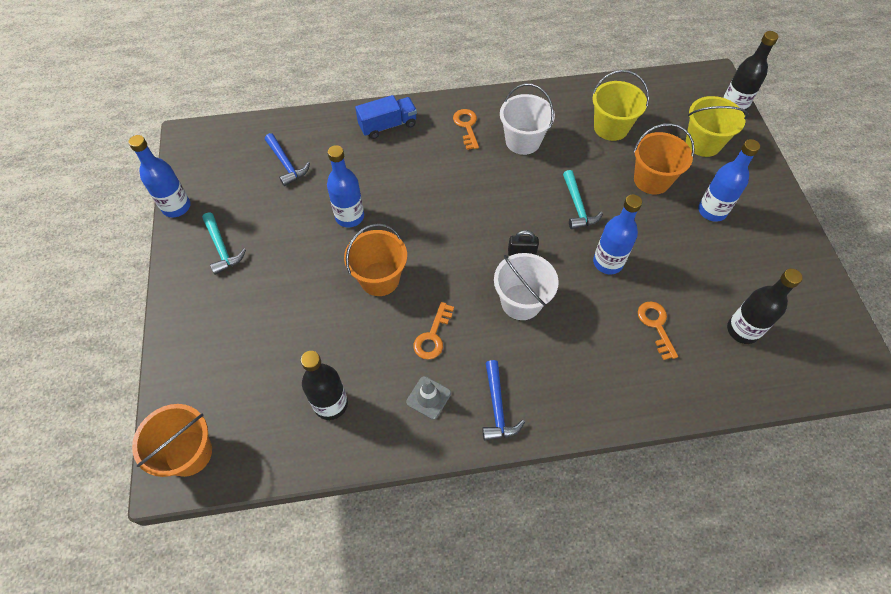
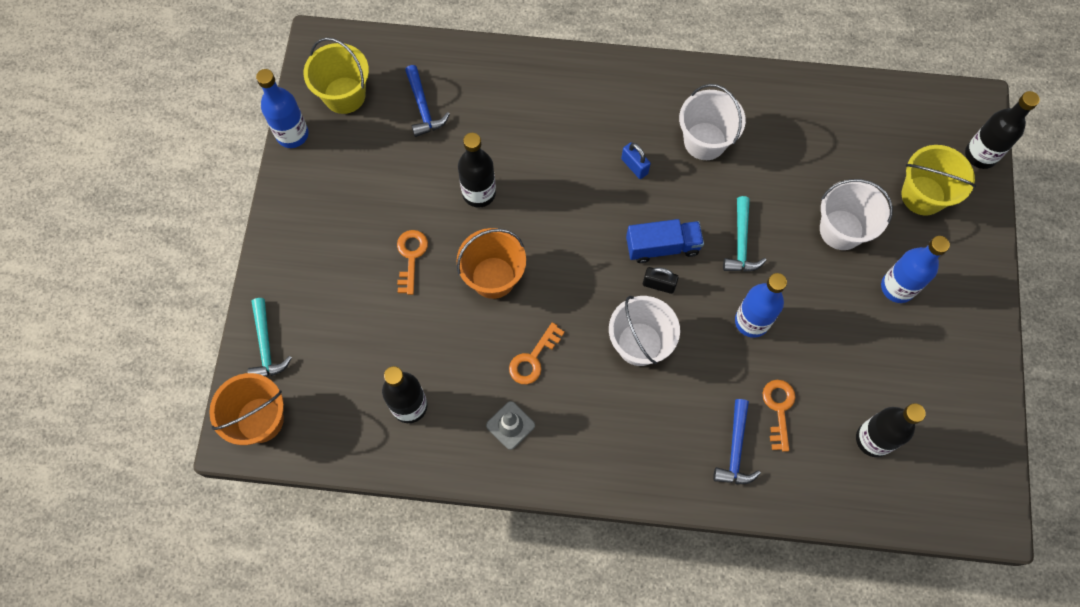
camera: 15 degrees right, 10 degrees up
turquoise hammer [202,213,246,275] -> turquoise hammer moved to [248,298,292,377]
blue bottle [327,145,364,227] -> black bottle [458,133,496,208]
blue truck [355,95,417,139] -> blue truck moved to [626,219,704,263]
orange key [453,109,479,150] -> orange key moved to [397,230,428,295]
blue hammer [482,360,525,440] -> blue hammer moved to [713,399,761,484]
yellow bucket [592,70,649,141] -> yellow bucket moved to [304,37,369,114]
orange bucket [633,123,695,194] -> white bucket [820,179,893,250]
none -> blue padlock [621,142,651,179]

